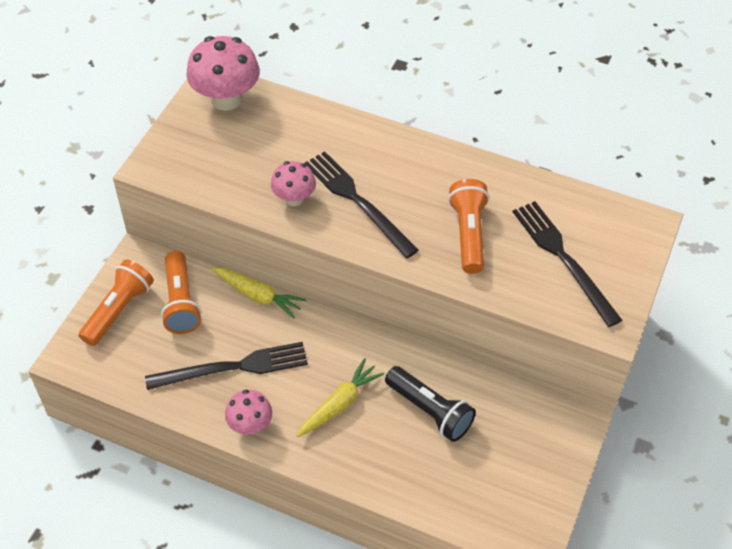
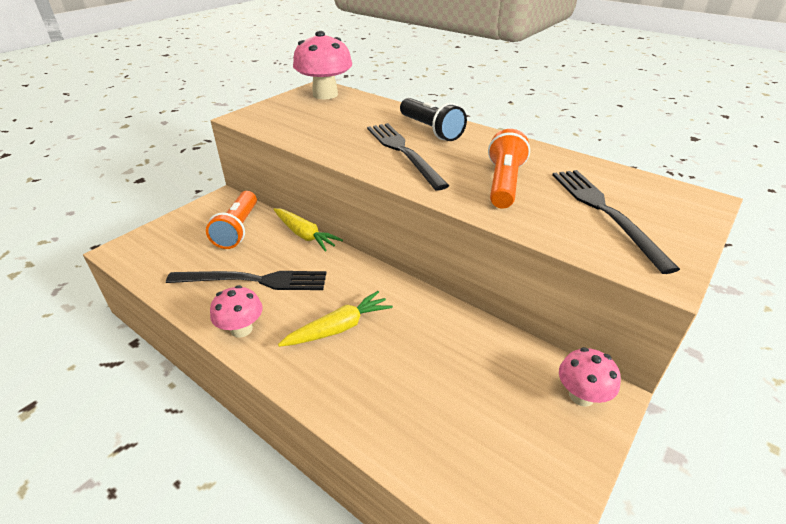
camera: 15 degrees right, 15 degrees down
orange flashlight [78,259,154,346] -> none
pink mushroom [271,161,316,206] -> pink mushroom moved to [559,347,621,407]
black flashlight [385,366,476,442] -> black flashlight moved to [400,98,467,141]

